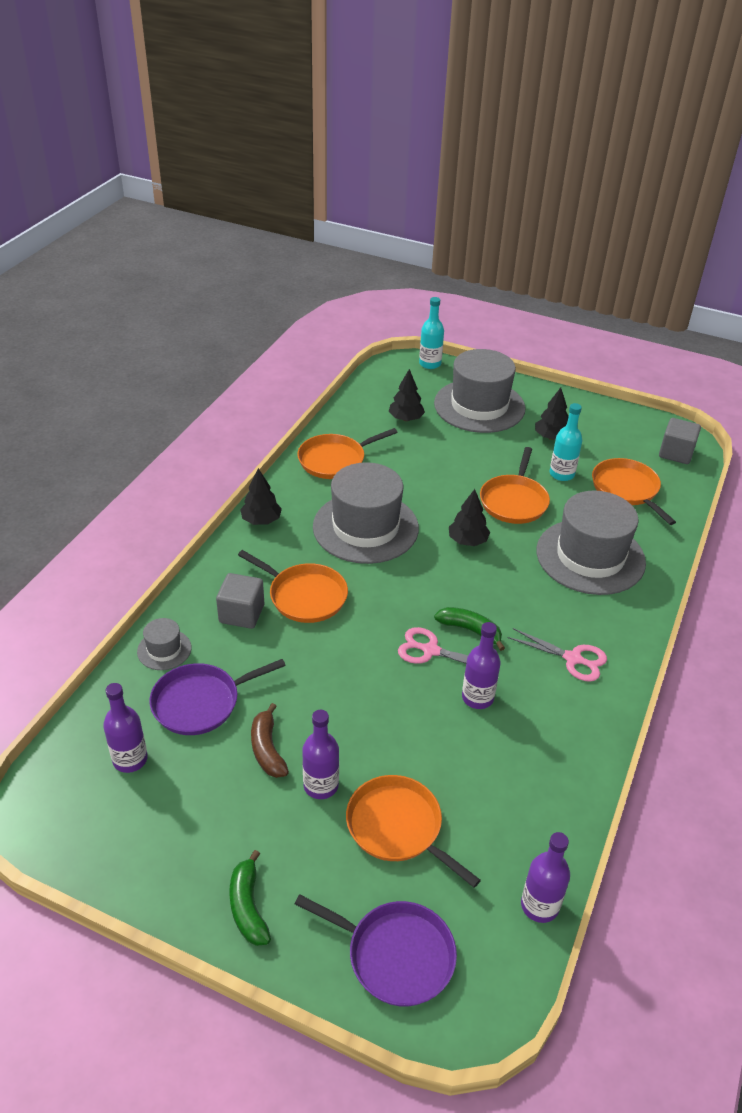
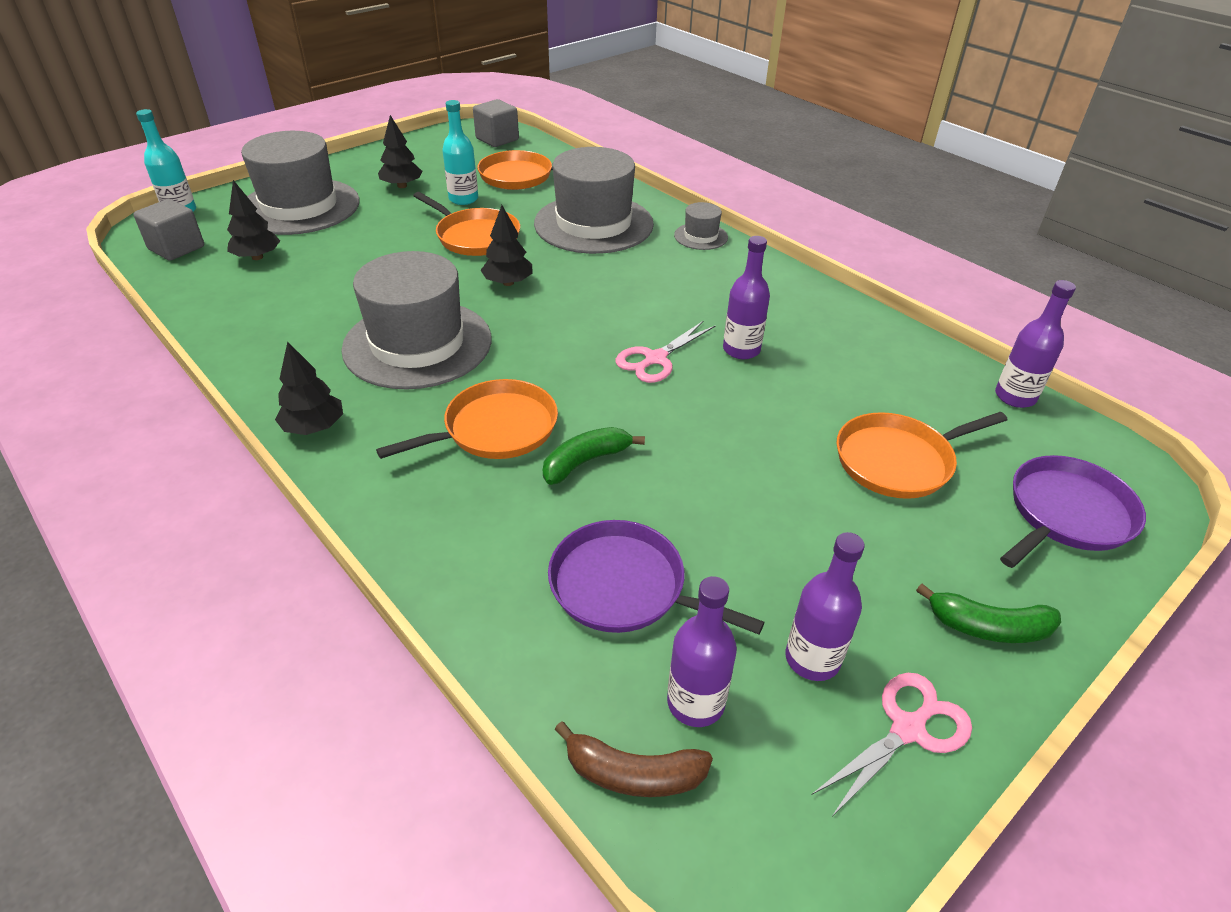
camera: 65 degrees left, 0 degrees up
grey hat [137,618,192,670] -> grey hat moved to [674,202,728,250]
purple pan [149,659,286,735] -> purple pan turned 120 degrees clockwise [548,520,764,635]
grey cube [216,573,264,629] -> grey cube moved to [133,199,204,260]
brown banana [251,703,289,778] -> brown banana moved to [554,721,713,797]
orange pan [297,428,398,479] -> none
purple bottle [302,710,339,799] -> purple bottle moved to [786,532,865,681]
green banana [434,607,505,651] -> green banana moved to [543,427,645,485]
pink scissors [508,628,607,682] -> pink scissors moved to [812,673,972,816]

